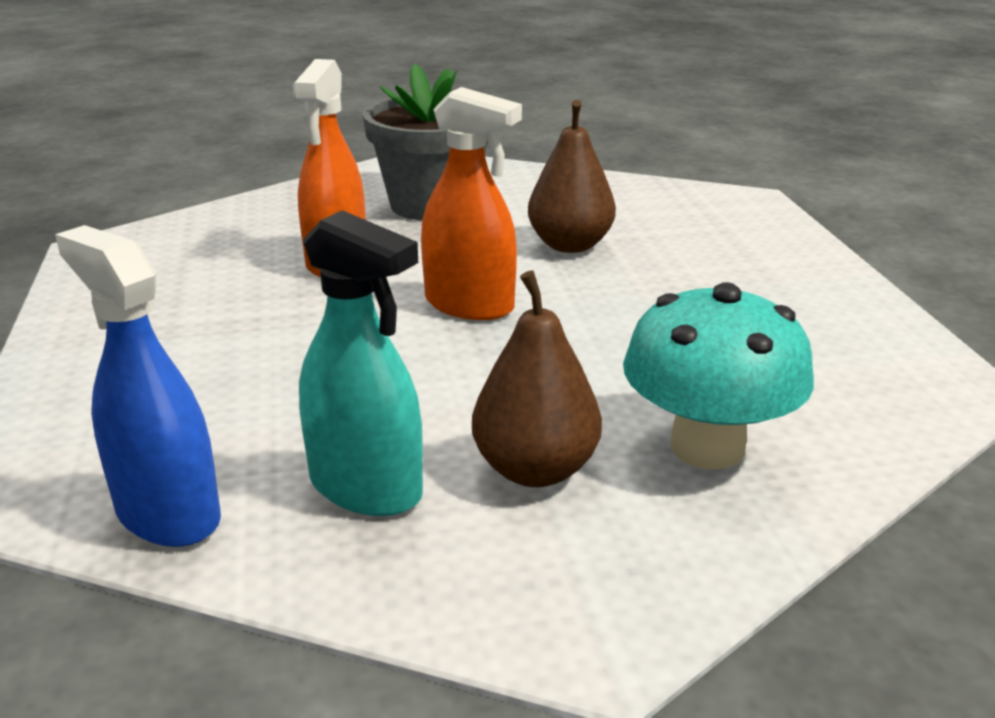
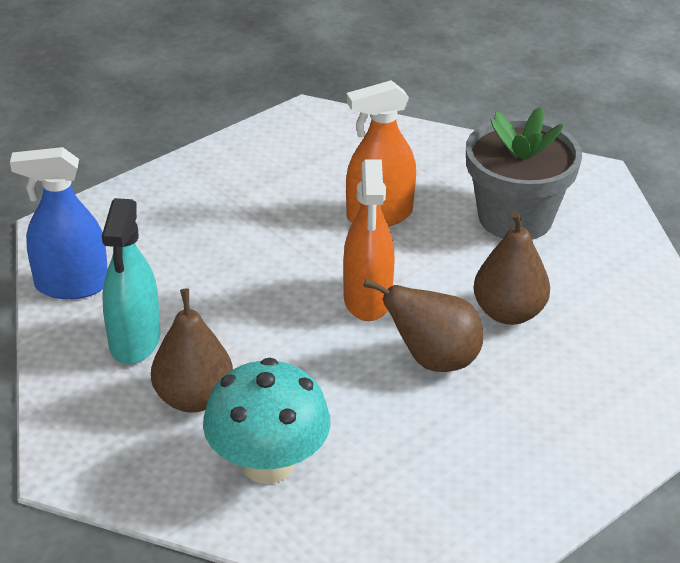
camera: 60 degrees right, 10 degrees up
blue spray bottle [55,225,221,547] -> blue spray bottle turned 105 degrees counterclockwise [10,147,108,299]
none -> brown pear [363,279,483,372]

